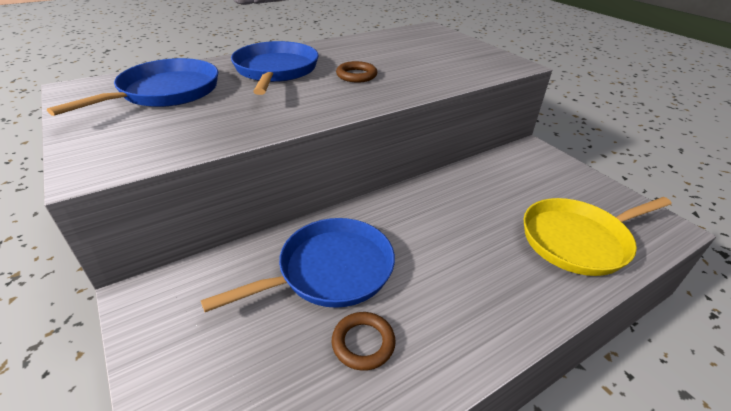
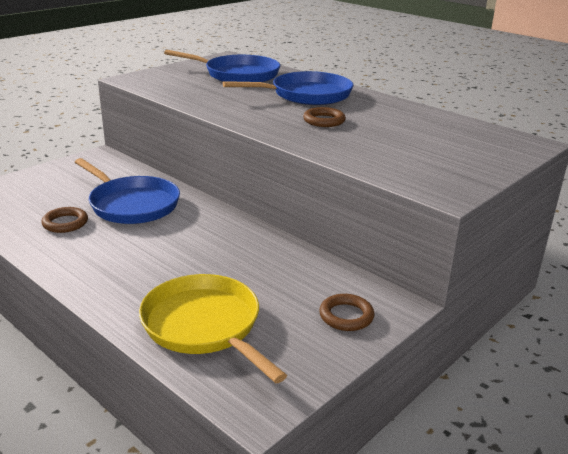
camera: 75 degrees right, 10 degrees down
none -> brown ring [319,294,374,331]

